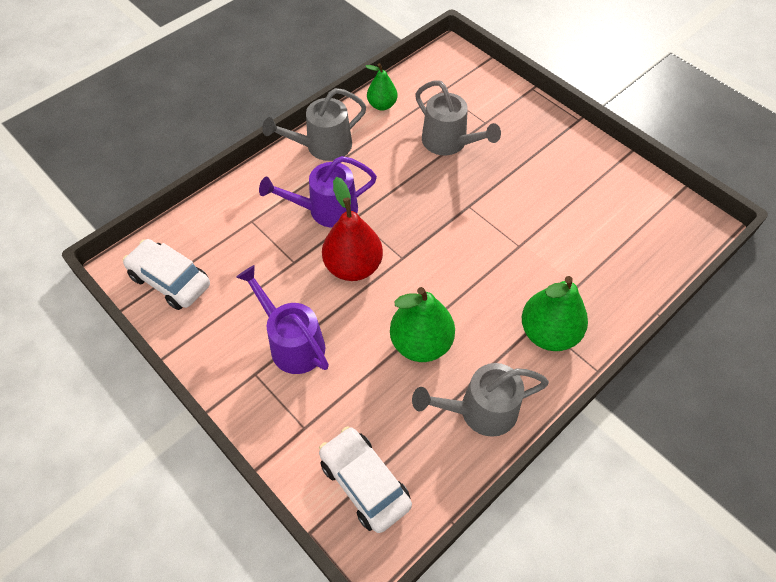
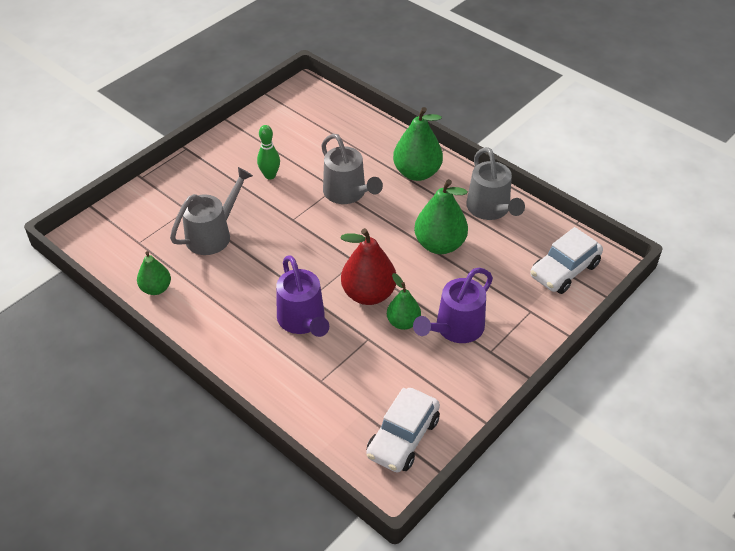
camera: 95 degrees left, 10 degrees down
grey watering can [262,88,366,161] -> grey watering can moved to [321,134,383,204]
none -> green bowling pin [257,125,280,180]
none -> green pear [387,273,421,330]

